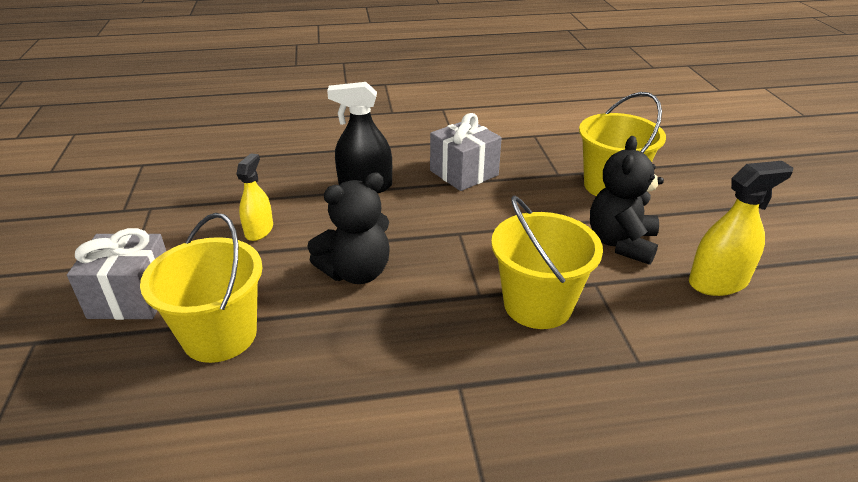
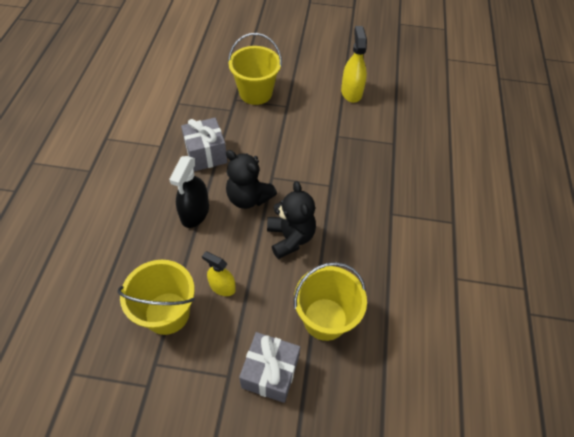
camera: 75 degrees left, 20 degrees up
yellow bucket [491,196,603,329] -> yellow bucket moved to [118,260,195,335]
black teddy bear [590,136,664,265] -> black teddy bear moved to [226,150,277,209]

